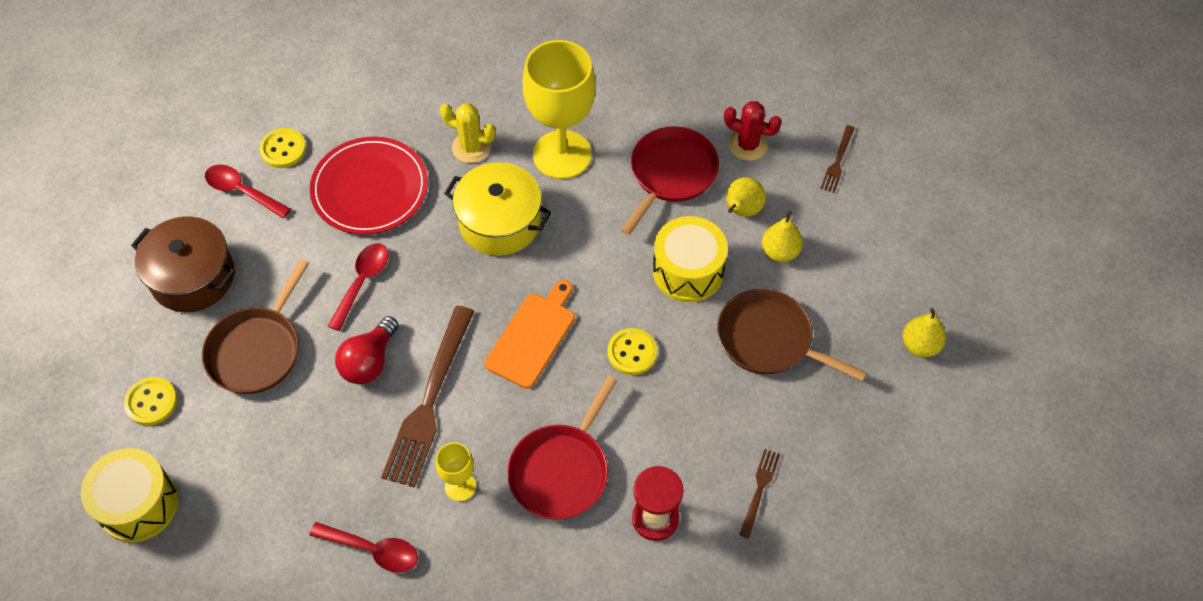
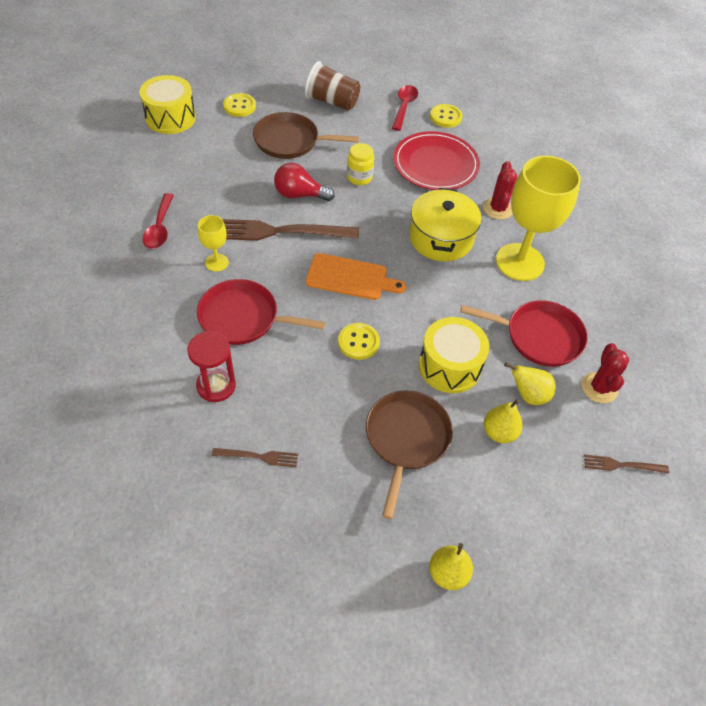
camera: 70 degrees right, 5 degrees down
brown pot [131,217,235,312] -> brown cup [305,61,360,111]
red spoon [328,243,389,331] -> yellow jar [347,143,374,185]
yellow cactus [440,104,496,163] -> red cactus [483,161,517,220]

